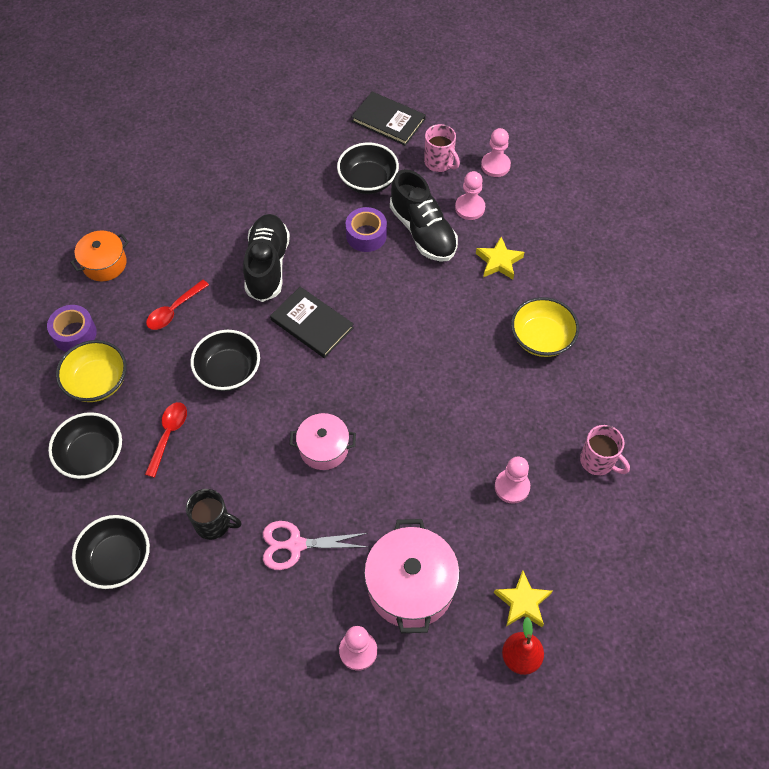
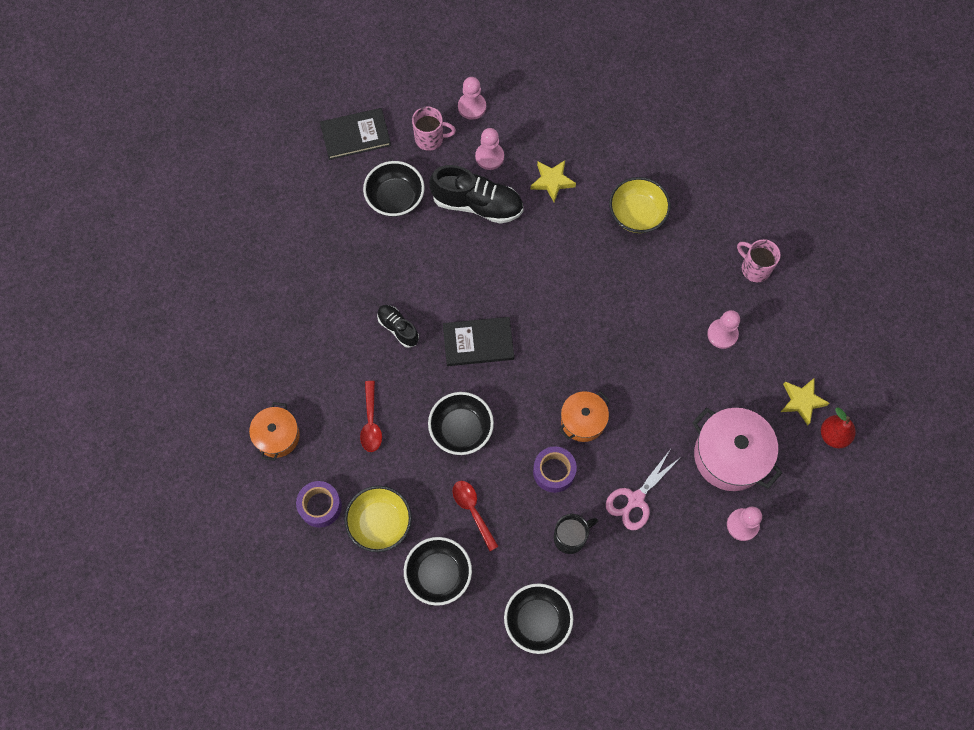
camera: 45 degrees left, 10 degrees up
black shoe [243,214,290,302] -> black shoe [377,305,419,348], size x0.55
pink pot [290,413,356,470] -> orange pot [559,391,610,442]
purple tape [346,207,387,252] -> purple tape moved to [533,446,577,493]
pink mug [580,425,630,476] -> pink mug turned 135 degrees counterclockwise [737,239,781,282]

